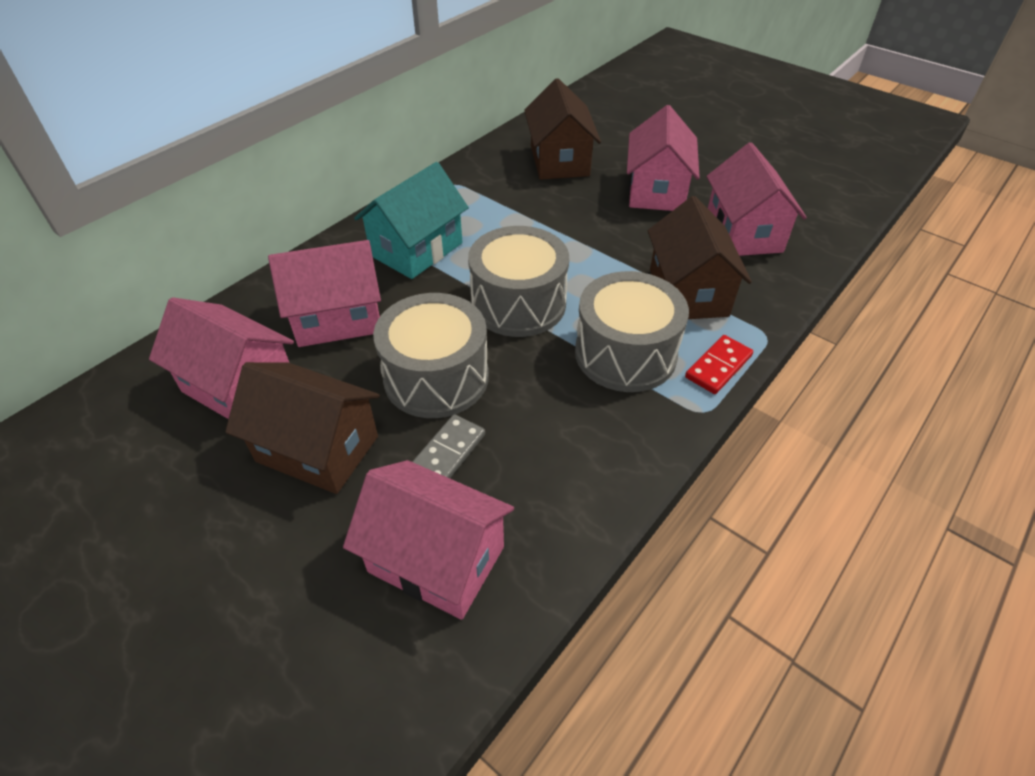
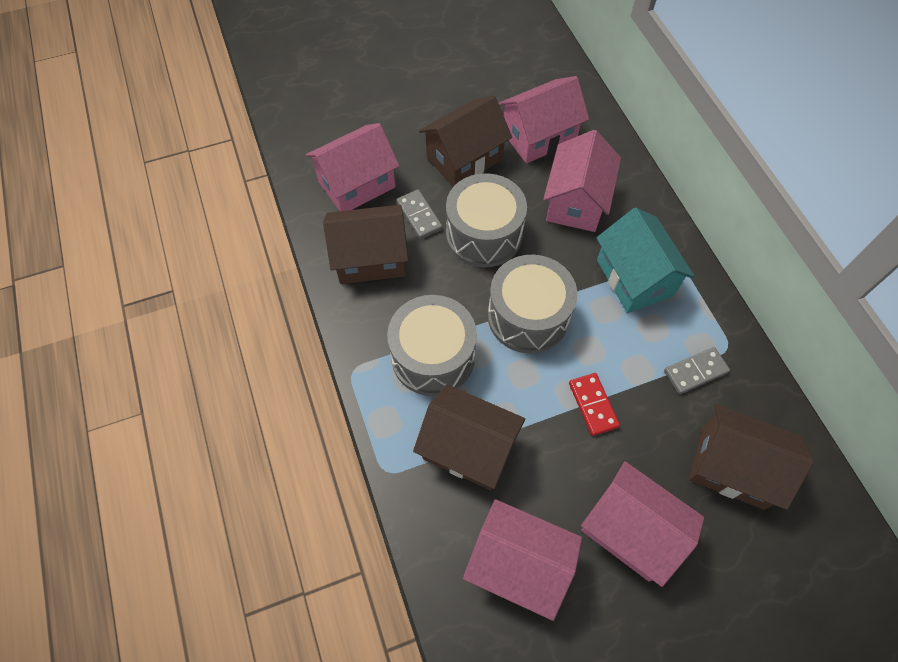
camera: 120 degrees right, 15 degrees up
red domino [685,335,753,394] -> red domino moved to [569,373,620,436]
none -> brown house [323,205,409,284]
none -> grey domino [664,347,730,394]

